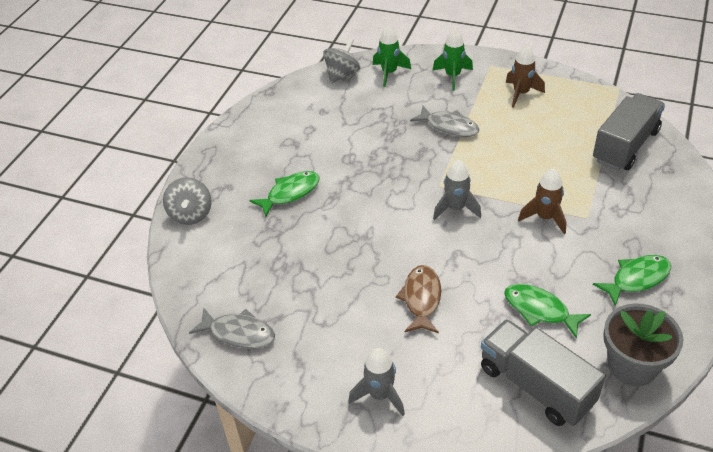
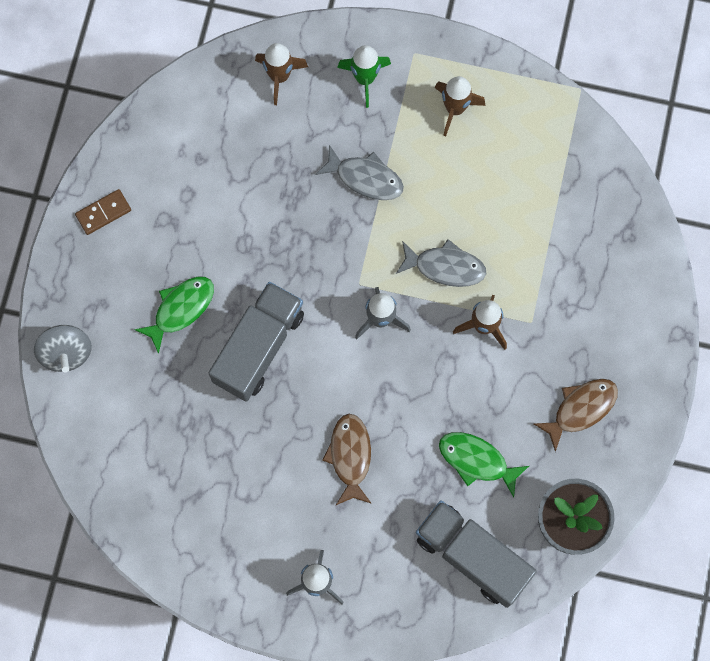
camera: 10 degrees left, 30 degrees up
grey fish [189,307,275,349] -> grey fish moved to [396,239,486,287]
grey spinning top [323,38,360,84] -> none
green rocket [373,25,411,87] -> brown rocket [255,43,308,105]
grey truck [593,93,665,171] -> grey truck moved to [209,282,304,402]
green fish [593,255,671,306] -> brown fish [534,379,618,452]
none -> brown domino [75,189,131,235]

